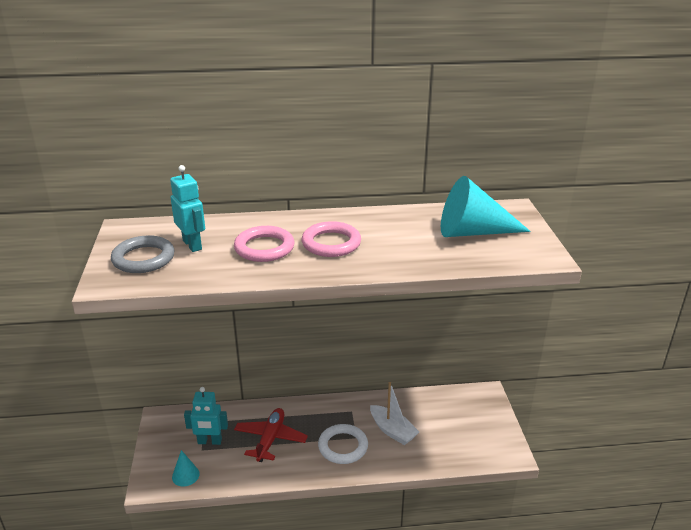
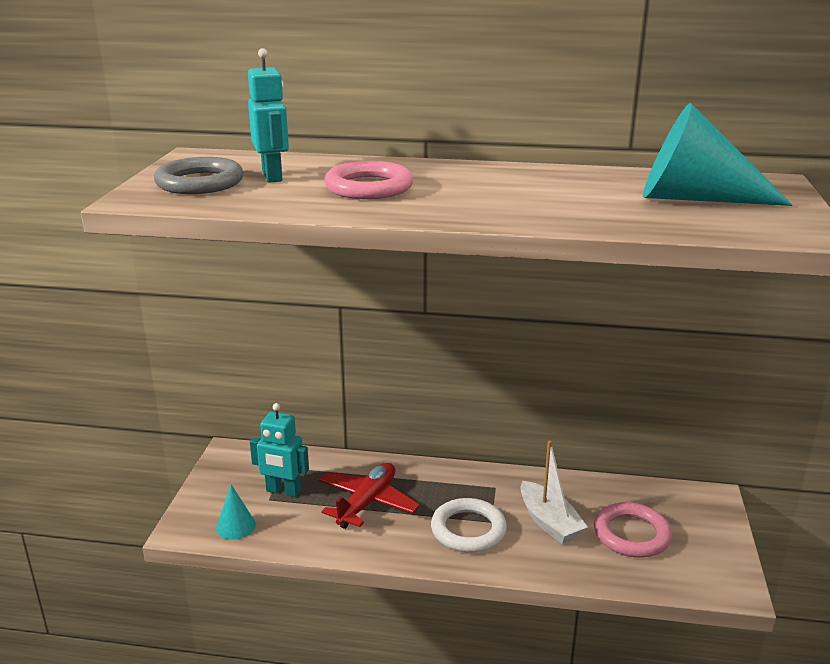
camera: 15 degrees right, 5 degrees down
pink ring [302,221,361,257] -> pink ring moved to [594,502,672,558]

